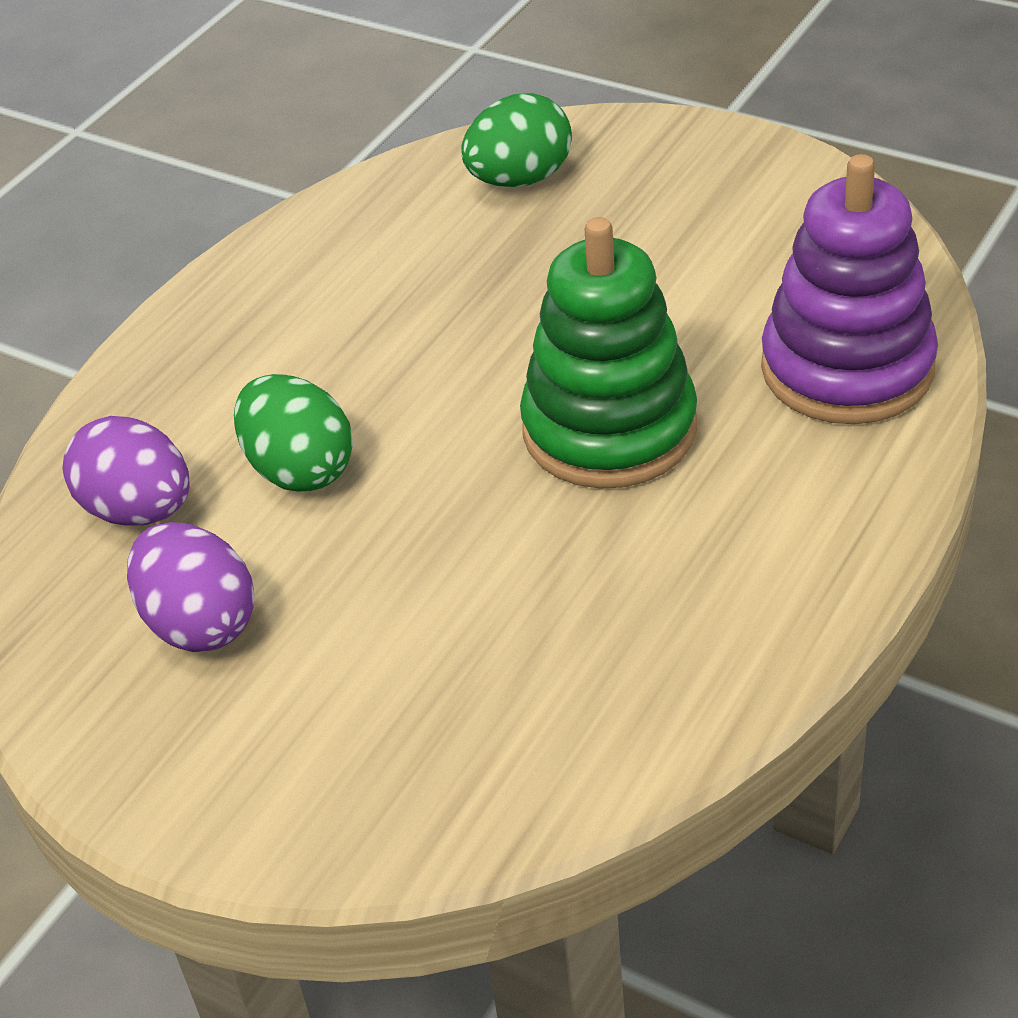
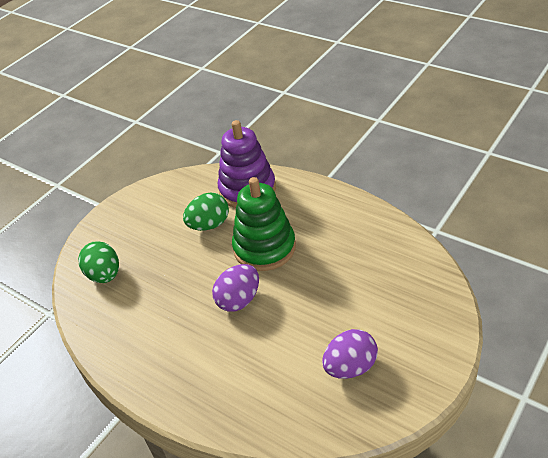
camera: 85 degrees left, 0 degrees up
purple egg [62,416,189,526] -> purple egg moved to [212,264,259,312]
green egg [234,374,353,492] -> green egg moved to [183,192,229,231]

